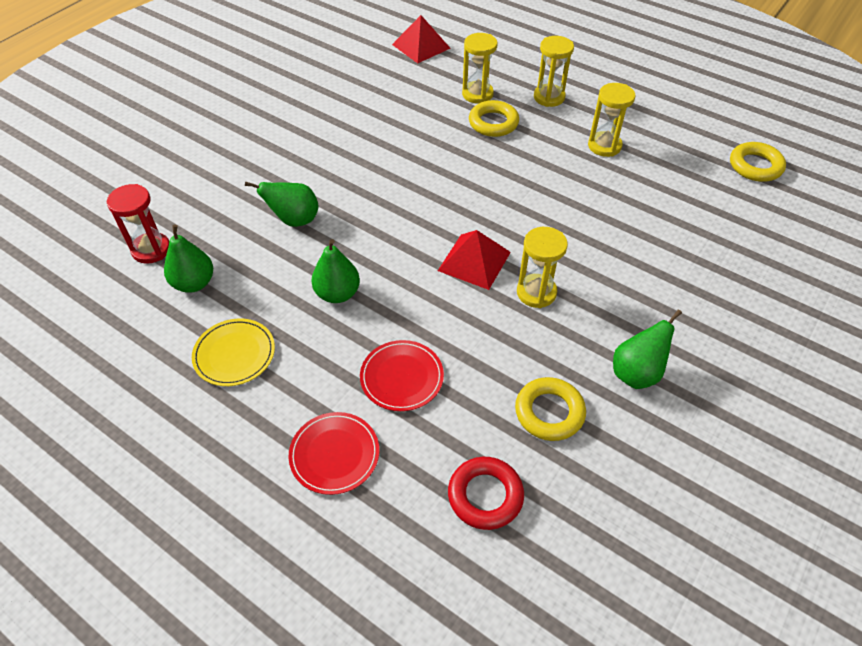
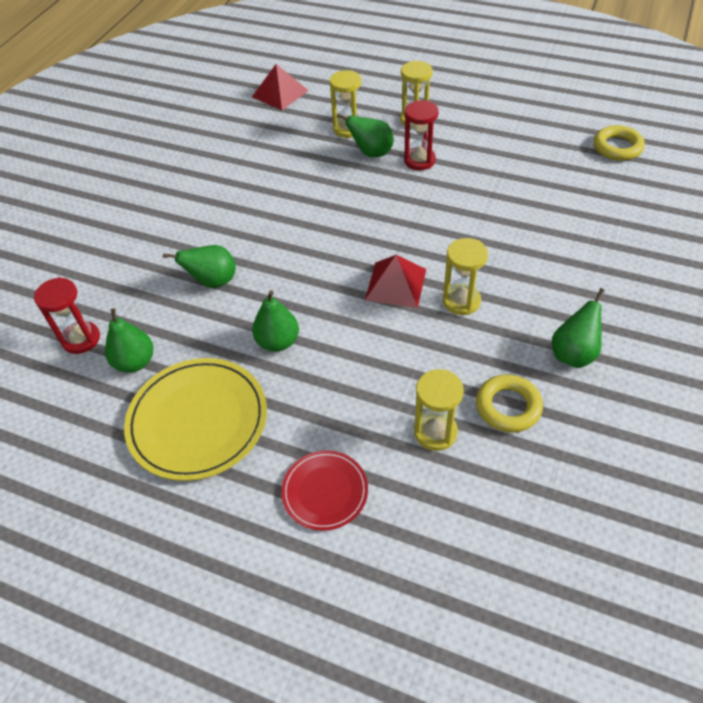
camera: 10 degrees left, 0 degrees up
yellow plate [192,319,275,386] -> yellow plate [124,358,267,481], size x1.76
red plate [360,340,444,411] -> none
red ring [448,457,524,530] -> none
yellow ring [469,100,519,137] -> green pear [336,113,394,157]
yellow hourglass [588,83,636,157] -> yellow hourglass moved to [414,369,464,451]
none -> red hourglass [404,100,439,170]

